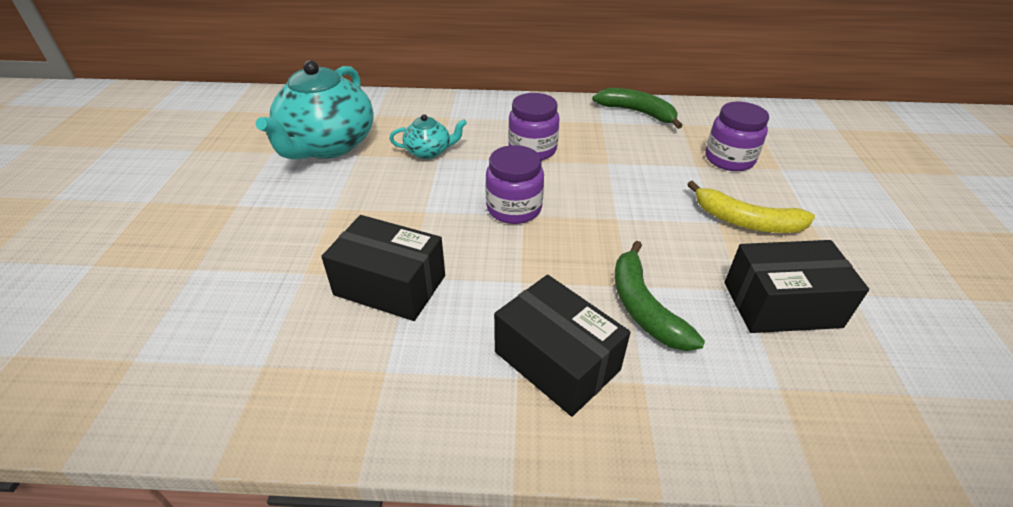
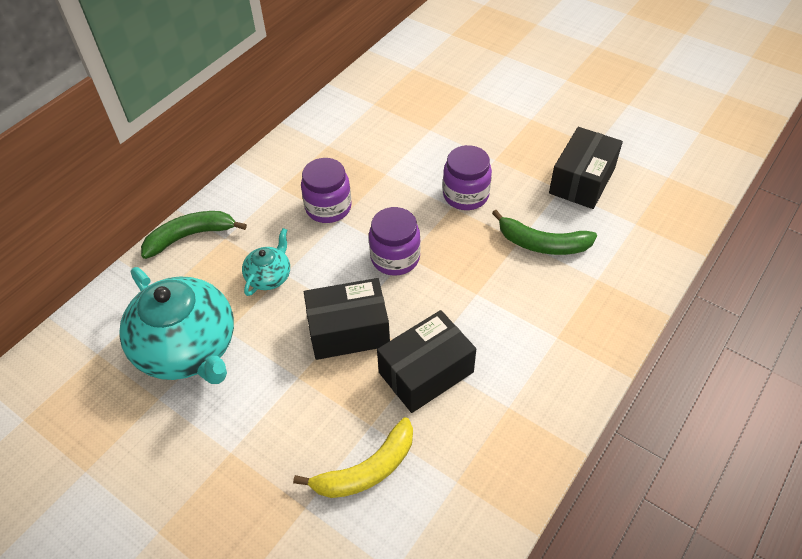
camera: 55 degrees left, 10 degrees up
black box [494,275,631,417] -> black box moved to [304,278,390,360]
green banana [592,88,683,129] -> green banana moved to [141,211,247,259]
yellow banana [687,180,815,233] -> yellow banana moved to [293,417,413,498]
purple jar [705,102,769,171] -> purple jar moved to [443,145,492,210]

